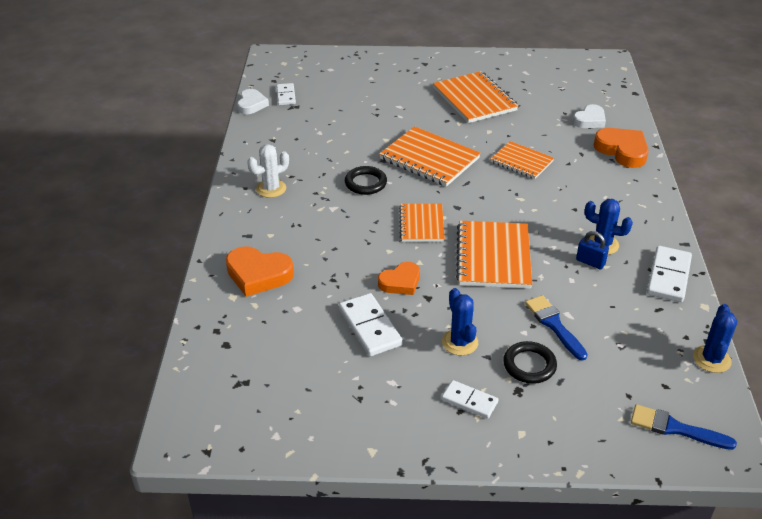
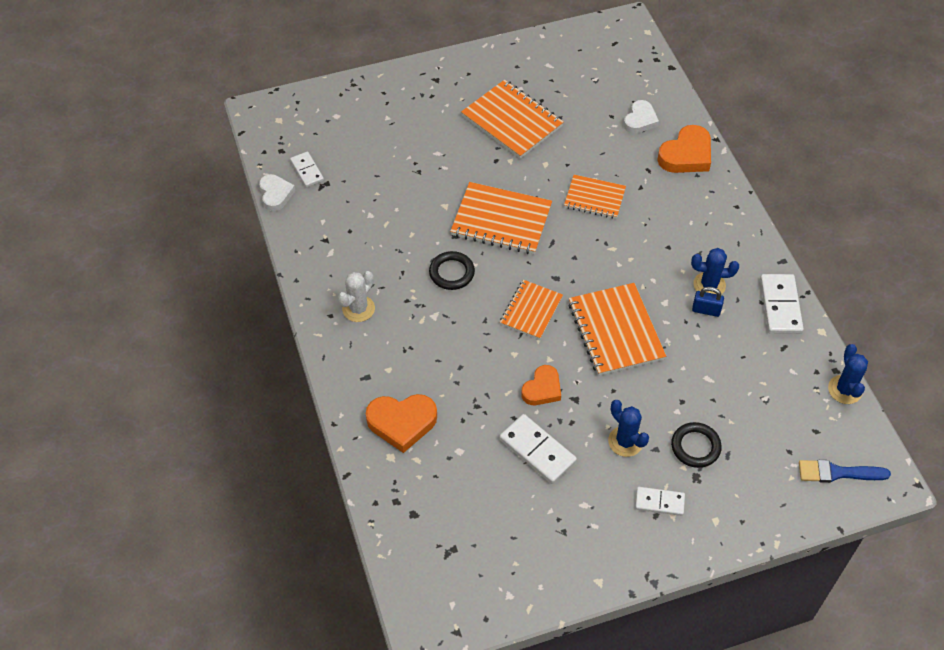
camera: 20 degrees left, 15 degrees up
orange notebook [399,204,445,242] -> orange notebook turned 45 degrees clockwise [500,280,563,340]
blue brush [525,295,588,361] -> none
orange heart [594,128,649,168] -> orange heart turned 105 degrees clockwise [657,125,711,173]

